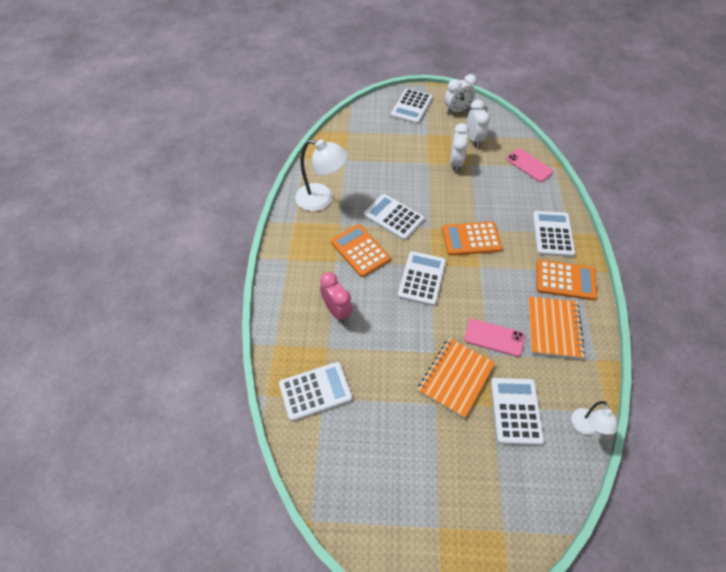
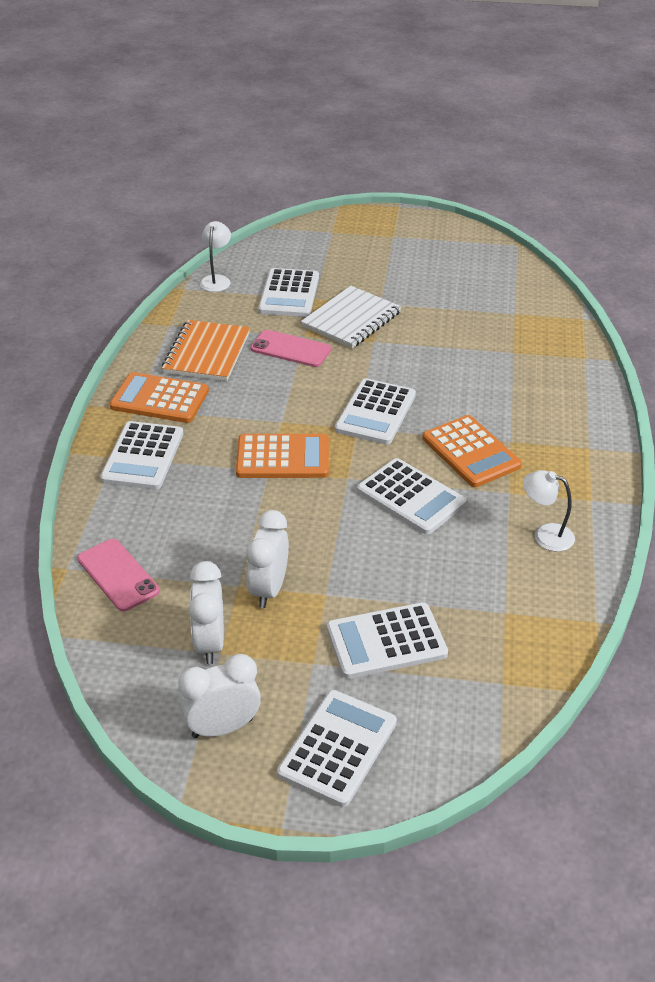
camera: 175 degrees left, 15 degrees down
white calculator [279,362,353,421] -> white calculator moved to [327,602,448,679]
white lamp [295,139,348,211] -> white lamp [523,470,575,552], size x0.56
pink clock [320,272,353,323] -> none
orange notebook [418,338,495,418] -> white notebook [301,286,402,348]

